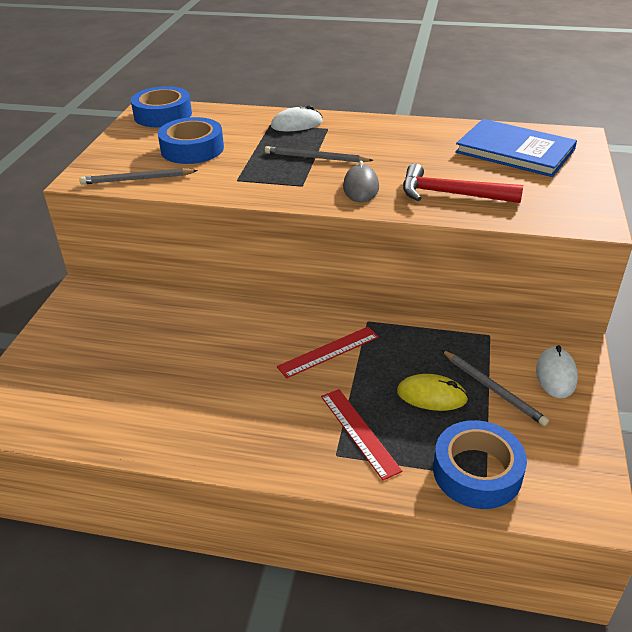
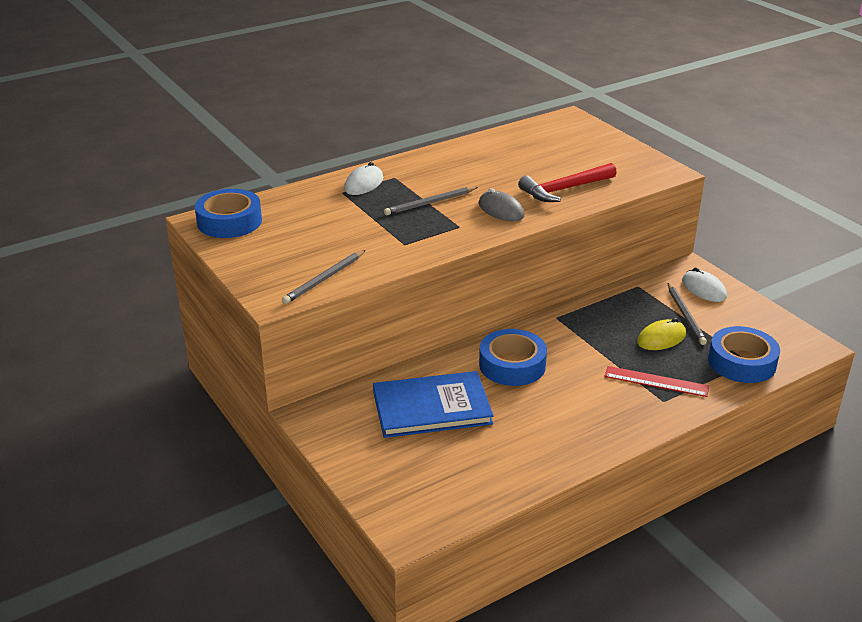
camera: 45 degrees left, 5 degrees down
blue tape [158,117,224,164] -> blue tape moved to [479,329,547,386]
red ruler [277,327,379,378] -> none
grey pencil [442,350,549,426] -> grey pencil turned 75 degrees clockwise [668,283,707,345]
blue book [455,119,577,177] -> blue book moved to [373,371,494,438]

